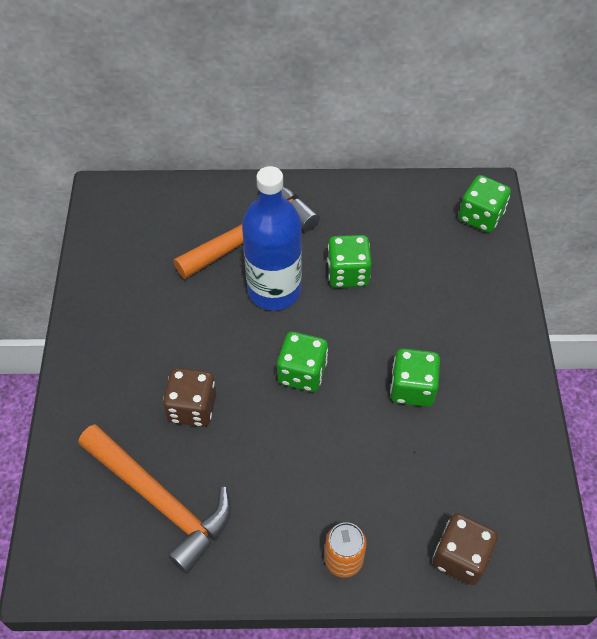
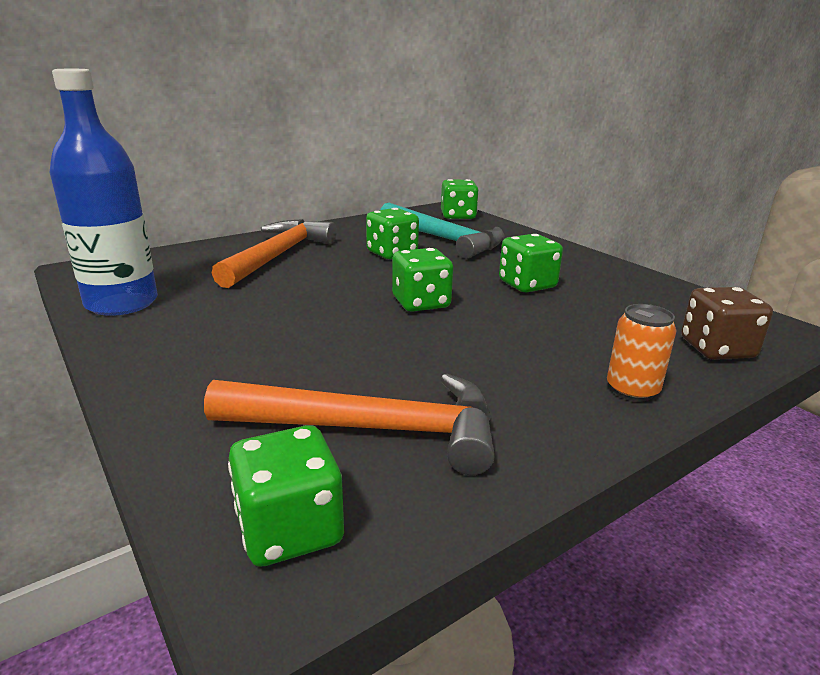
camera: 35 degrees left, 30 degrees down
brown dice [163,368,216,427] -> none
blue bottle [242,166,302,310] -> blue bottle moved to [50,69,158,316]
none -> green dice [228,425,344,567]
none -> turquoise hammer [381,203,505,259]

